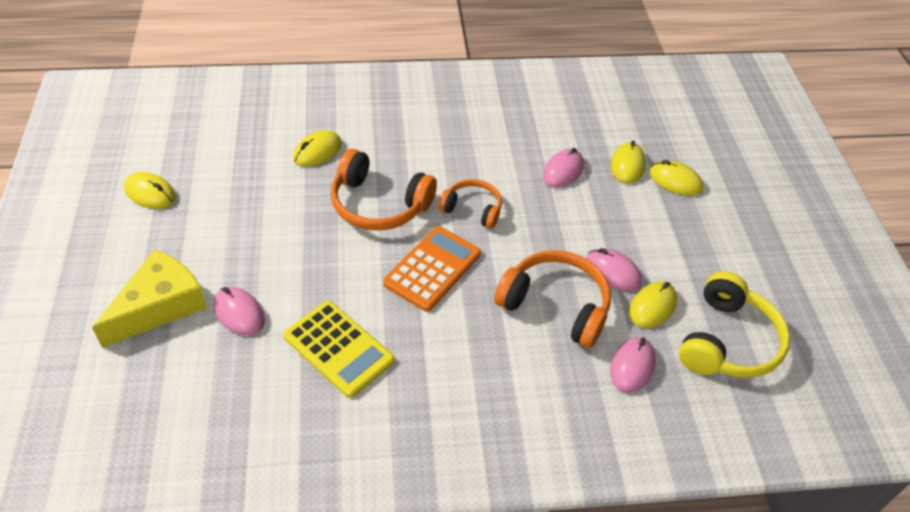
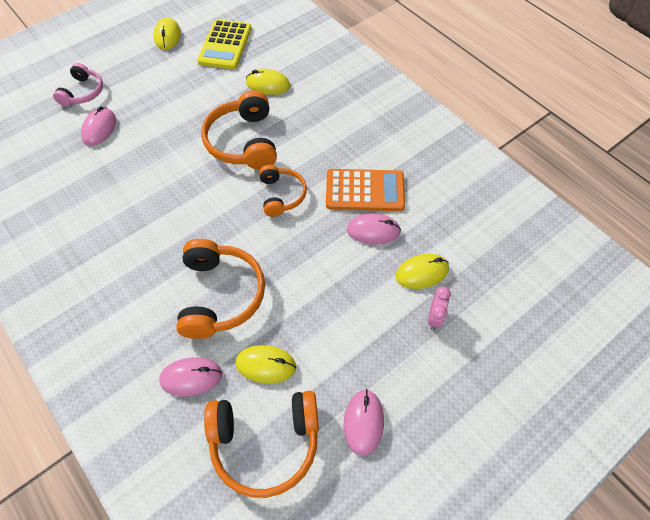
camera: 60 degrees right, 10 degrees up
yellow cheese [92,249,207,348] -> pink headphones [53,63,103,107]
yellow calculator [283,301,394,398] -> yellow calculator moved to [197,19,252,69]
orange calculator [383,226,481,312] -> orange calculator moved to [326,169,405,211]
pink mouse [586,248,642,291] -> pink mouse moved to [344,389,384,456]
yellow mouse [649,160,703,196] -> pink clock [428,287,451,330]
yellow headphones [679,271,790,378] -> orange headphones [204,391,319,498]

